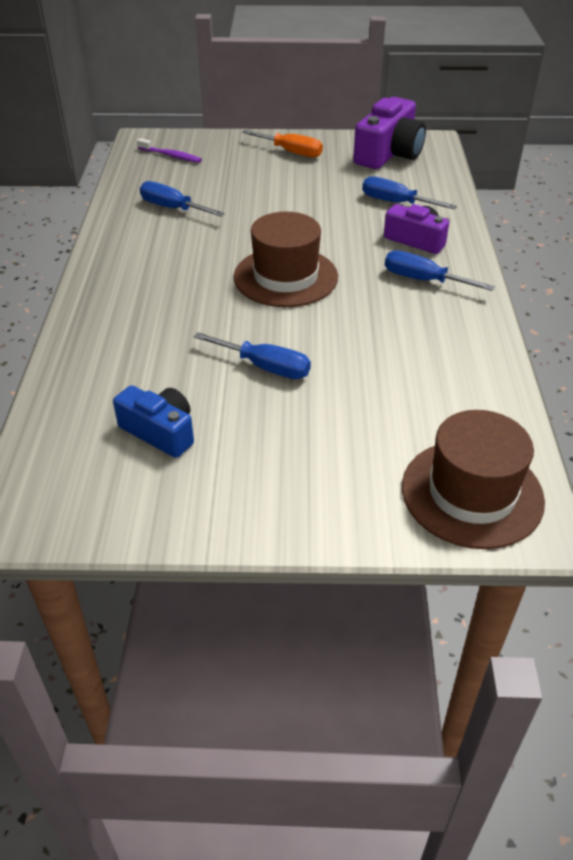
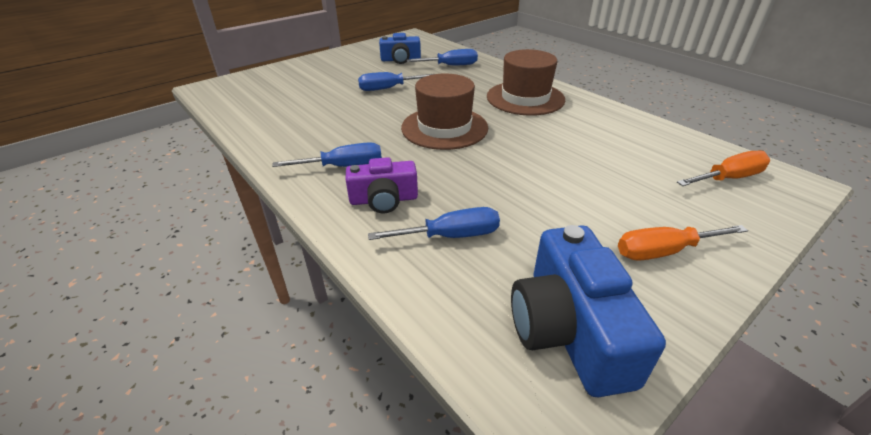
camera: 140 degrees right, 5 degrees down
purple toothbrush [137,138,202,163] -> orange screwdriver [677,151,770,186]
blue screwdriver [140,181,225,217] -> blue screwdriver moved to [407,49,478,65]
purple camera [353,97,426,169] -> blue camera [511,225,666,397]
brown hat [402,410,545,549] -> brown hat moved to [487,49,565,116]

